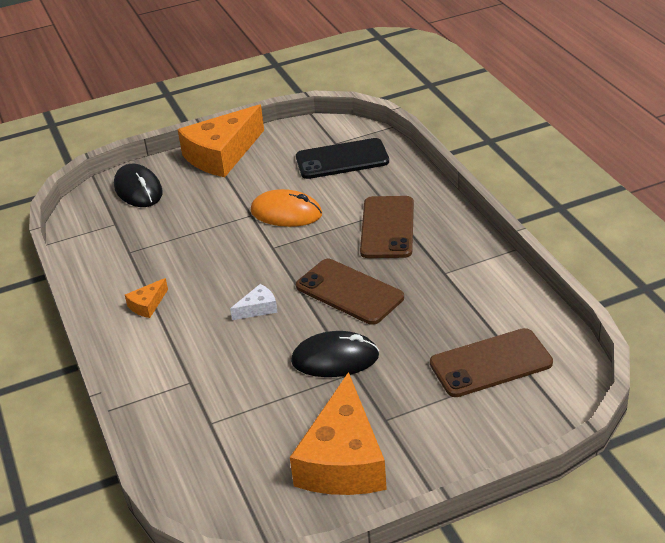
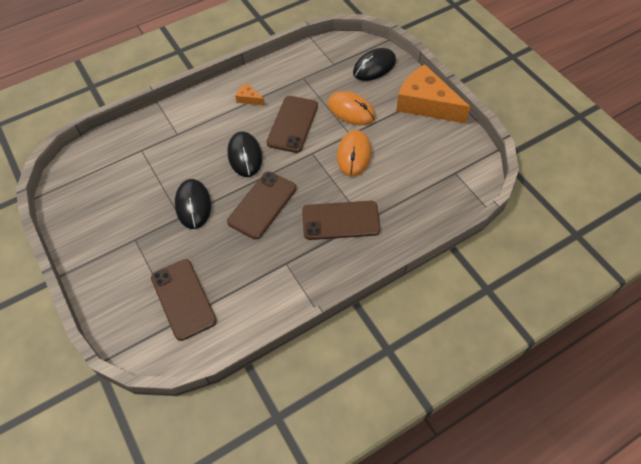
camera: 80 degrees right, 20 degrees up
white cheese [230,284,278,320] -> black mouse [227,131,262,177]
orange cheese [290,372,387,495] -> none
black phone [296,138,389,179] -> none
none -> brown phone [267,96,318,153]
none -> orange mouse [328,91,375,125]

